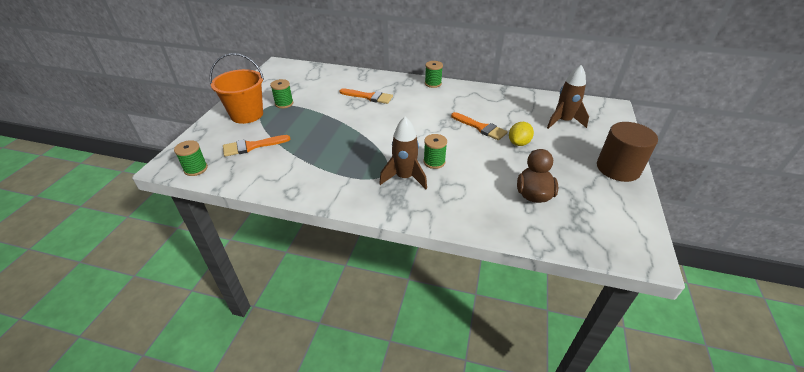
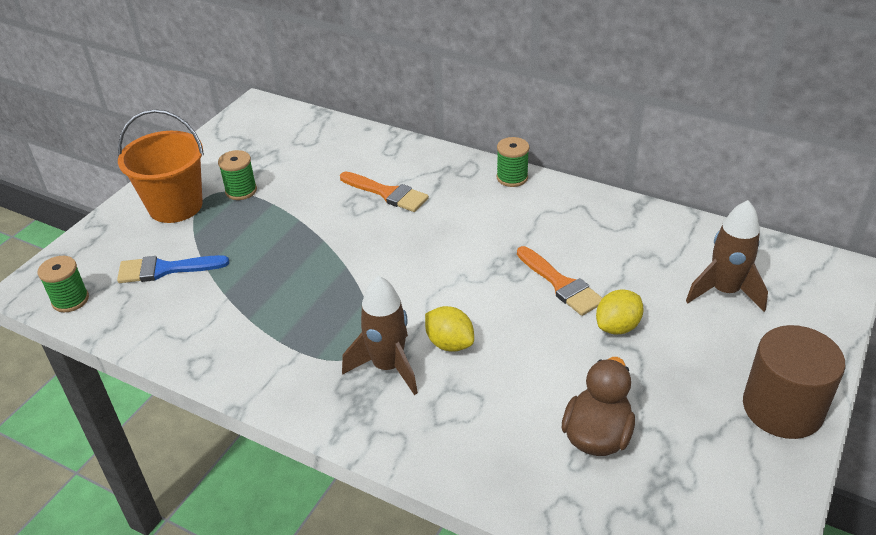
camera: 15 degrees right, 0 degrees up
orange brush [223,135,290,157] -> blue brush [117,255,229,283]
green spool [423,134,447,169] -> yellow lemon [425,306,474,352]

